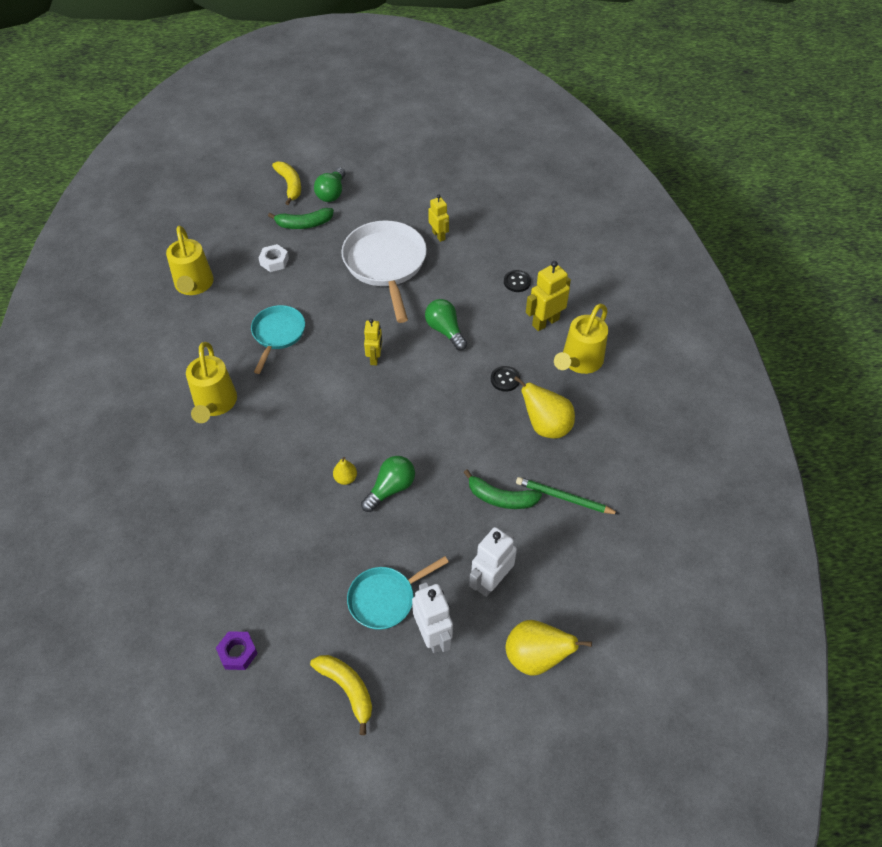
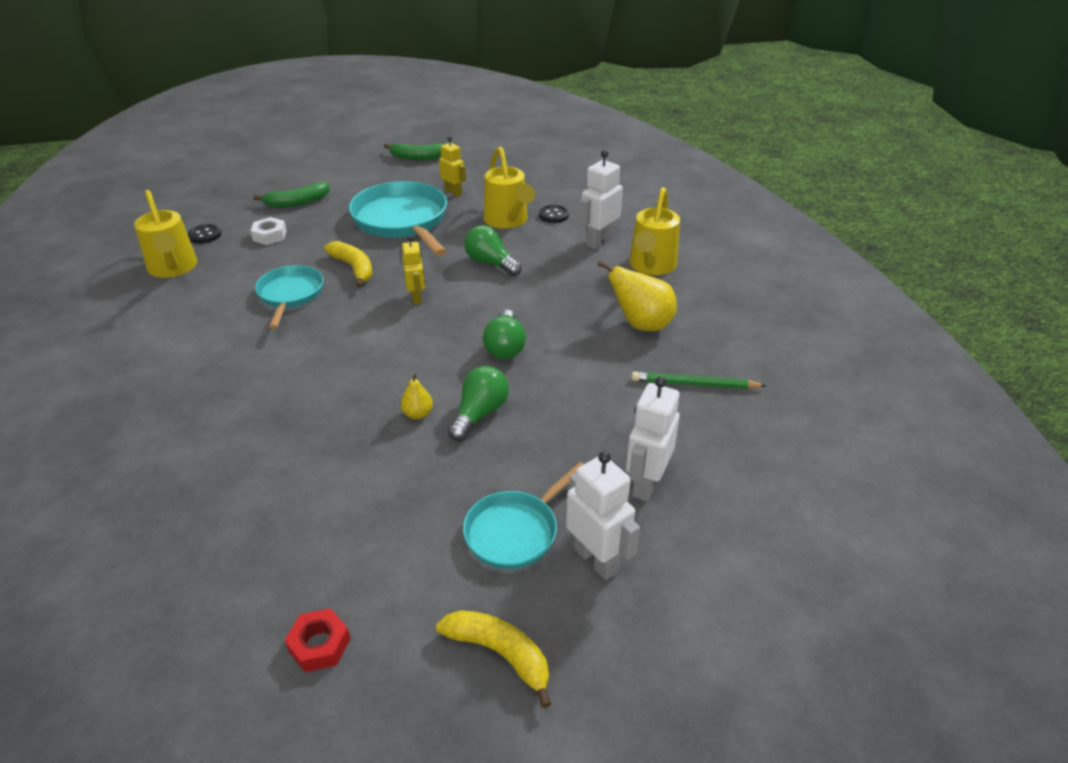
camera: 15 degrees left, 15 degrees down
yellow watering can [186,342,237,423] -> yellow watering can moved to [484,147,535,229]
purple nut [216,631,258,670] -> red nut [284,608,351,672]
yellow banana [272,161,301,205] -> yellow banana moved to [324,241,372,287]
green light bulb [314,167,345,202] -> green light bulb moved to [483,309,526,359]
white pan [341,221,427,323] -> turquoise pan [349,181,447,256]
green banana [463,470,542,509] -> green banana moved to [384,143,445,161]
black button [491,366,520,392] -> black button moved to [188,224,221,244]
yellow pear [506,620,592,676] -> none
yellow robot [526,261,571,331] -> white robot [579,150,623,249]

